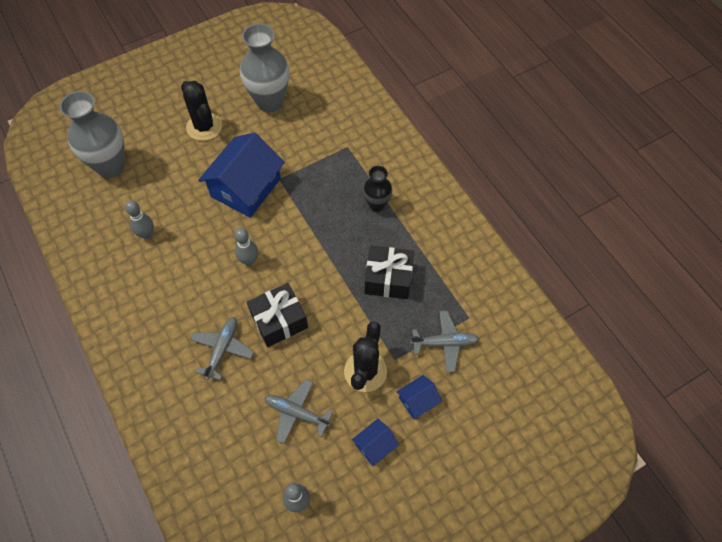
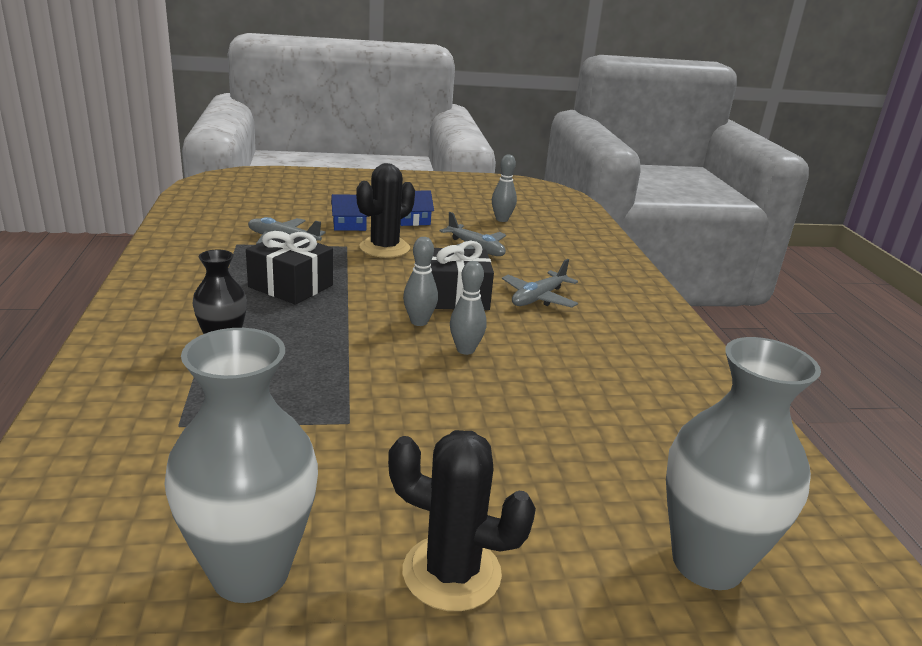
camera: 160 degrees left, 35 degrees down
grey bowling pin [125,201,154,239] -> grey bowling pin moved to [403,237,438,326]
black cactus [181,81,222,141] -> black cactus turned 60 degrees counterclockwise [388,430,536,611]
blue house [198,133,285,218] -> none

